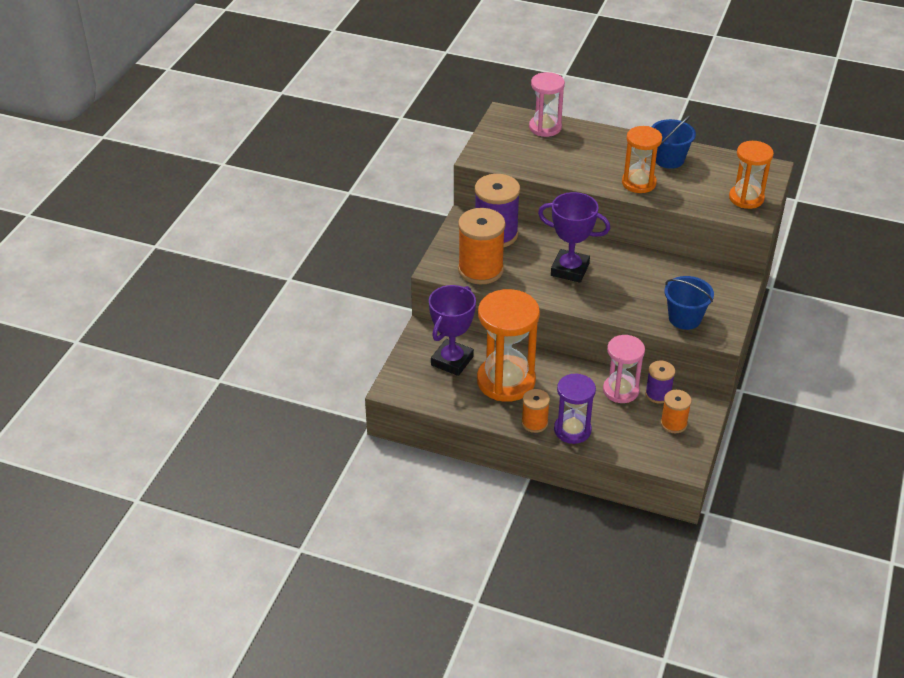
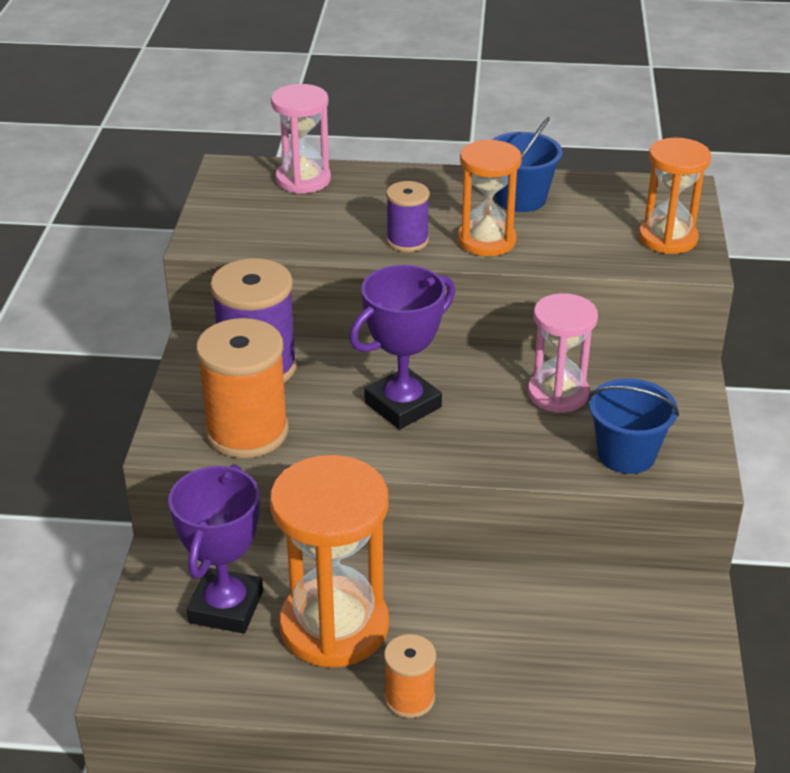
camera: 15 degrees left, 5 degrees down
purple trophy [538,192,610,283] -> purple trophy turned 45 degrees counterclockwise [349,265,455,429]
purple hourglass [554,373,596,444] -> none
pink hourglass [603,335,645,403] -> pink hourglass moved to [528,293,598,413]
purple spool [645,361,675,403] -> purple spool moved to [386,181,430,252]
orange spool [661,390,692,433] -> none

